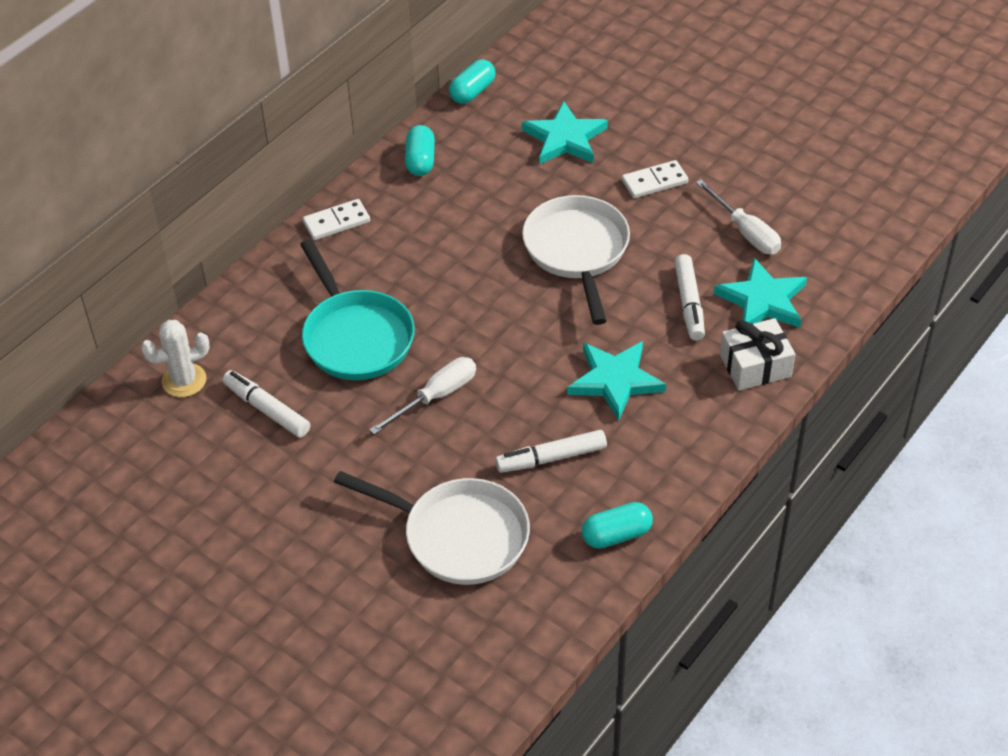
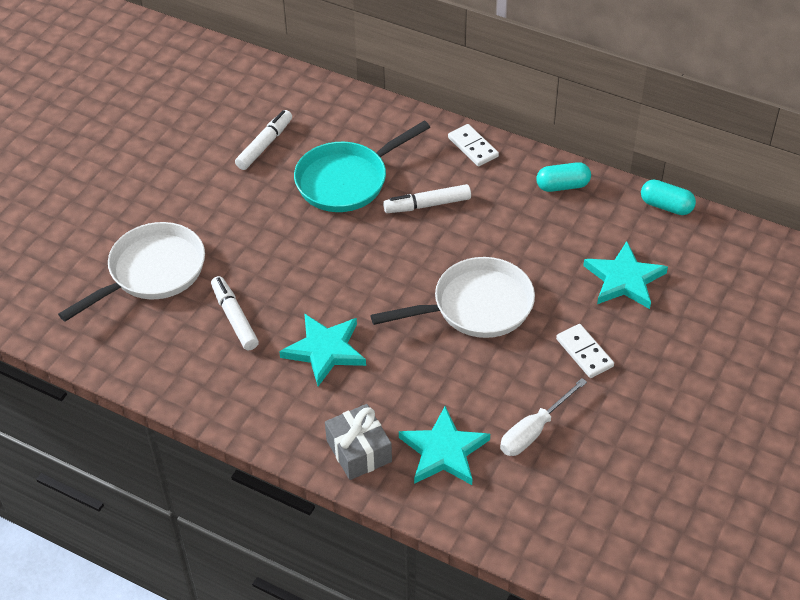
camera: 80 degrees right, 0 degrees up
white cactus [141,320,210,397] -> none
white pan [334,471,530,585] -> white pan turned 150 degrees counterclockwise [58,222,205,322]
white screwdriver [369,357,476,435] -> none
turquoise capsule [582,502,653,549] -> none
white marker [674,254,705,341] -> white marker moved to [383,184,471,213]
white gift [720,318,795,391] -> grey gift [325,404,392,480]

